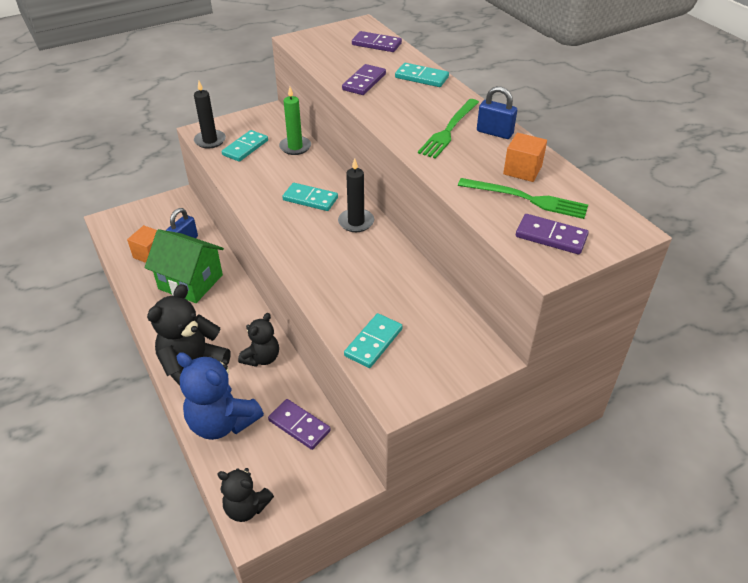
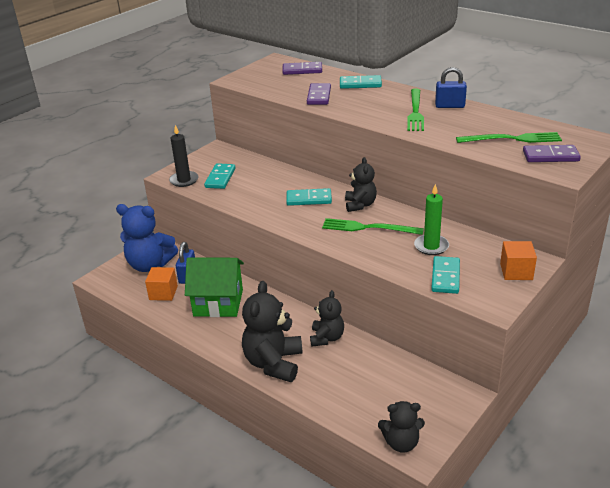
camera: 20 degrees left, 10 degrees down
blue teddy bear [177,352,264,440] -> blue teddy bear moved to [116,204,178,272]
purple domino [268,399,331,450] -> none
green candle [279,87,311,155] -> green candle moved to [414,184,449,255]
black candle [338,159,374,232] -> black teddy bear [345,157,377,212]
orange cube [503,133,547,182] -> orange cube moved to [500,241,537,280]
none -> green fork [322,218,424,235]

